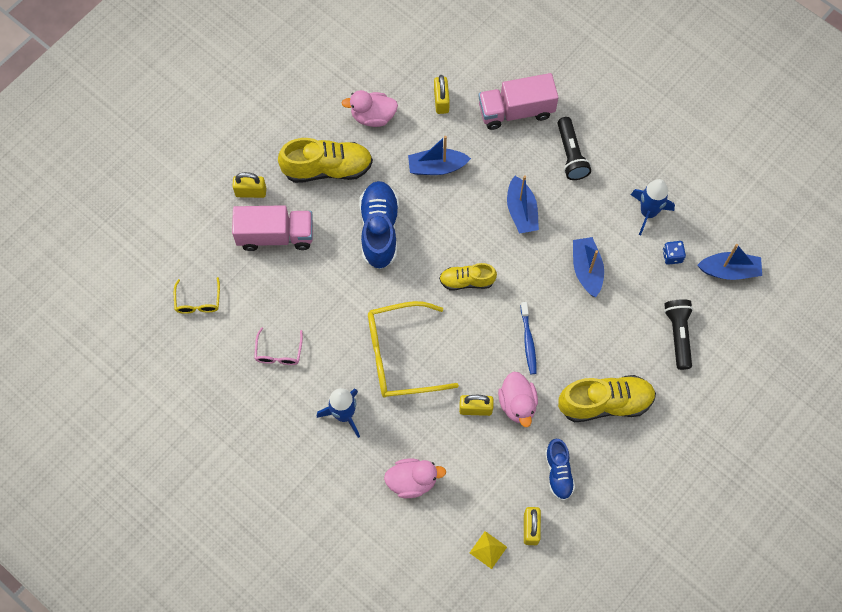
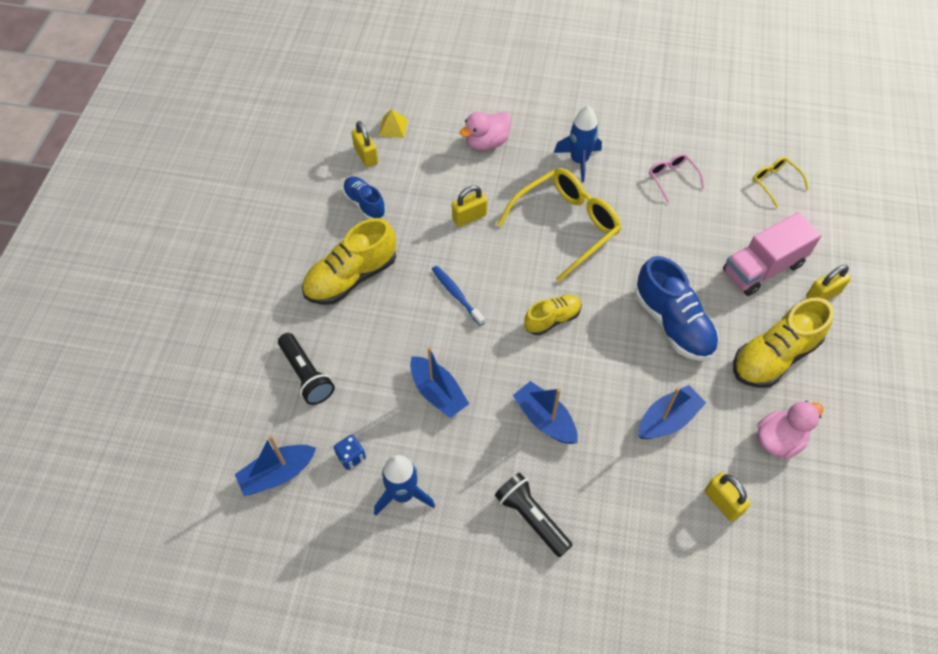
camera: 150 degrees right, 10 degrees down
pink truck [478,73,558,130] -> none
pink duck [498,371,538,427] -> none

